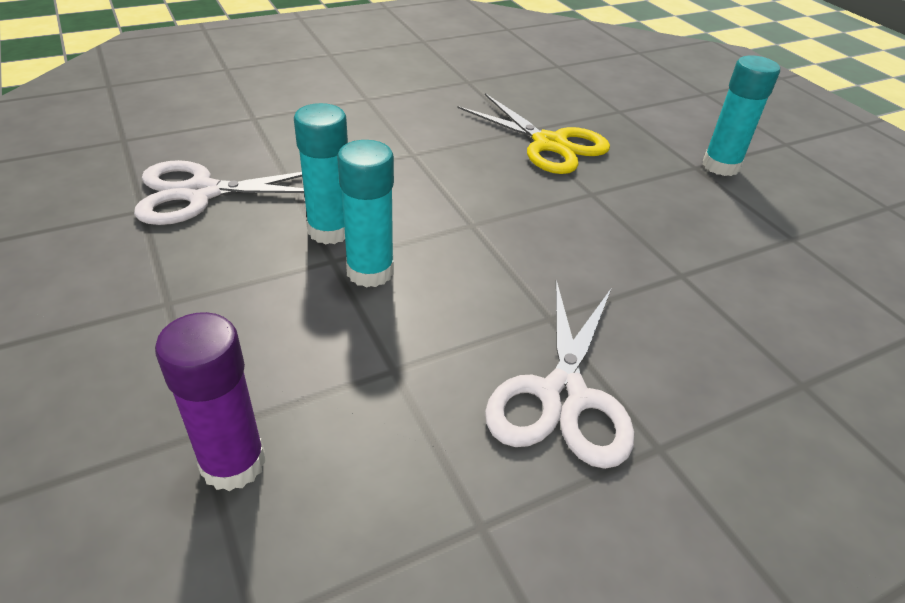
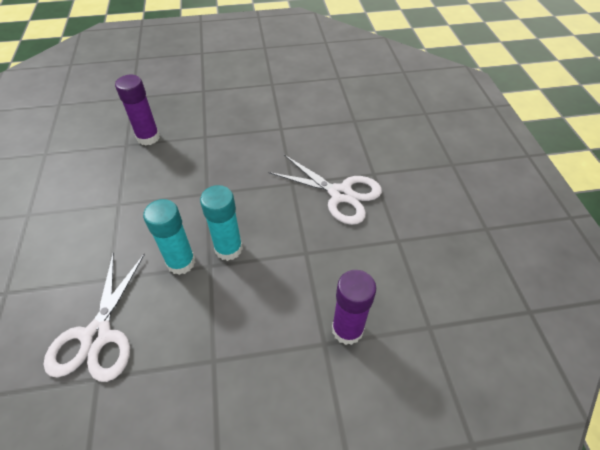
camera: 70 degrees left, 10 degrees up
yellow scissors [458,93,610,174] -> purple glue stick [115,75,160,145]
turquoise glue stick [703,56,780,176] -> none

